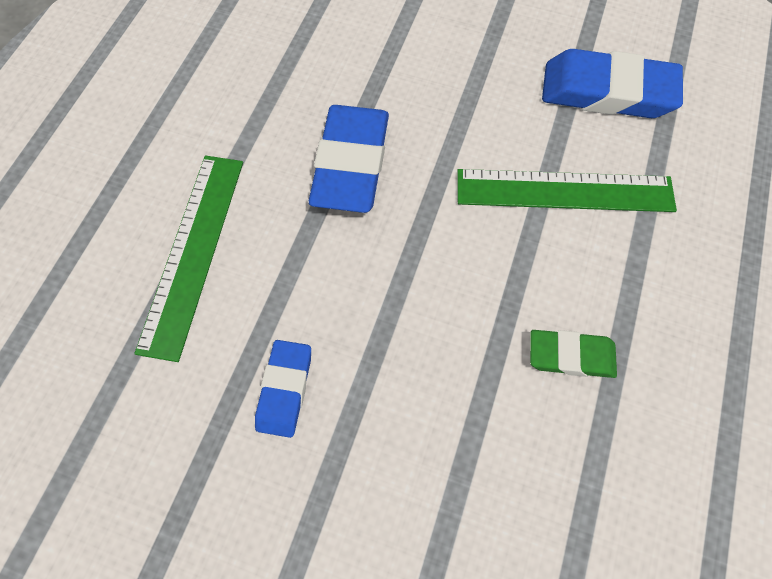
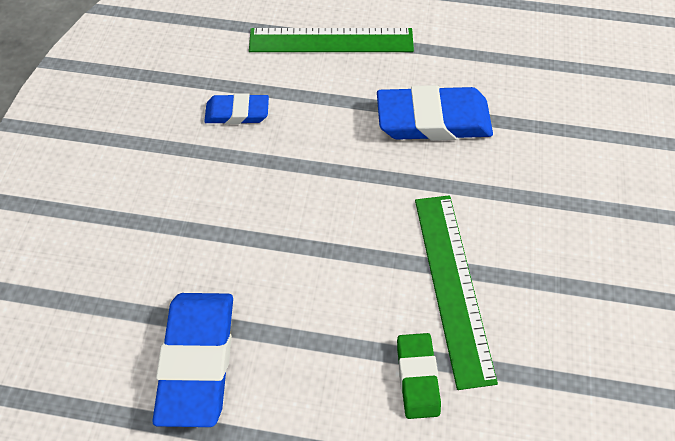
camera: 80 degrees right, 5 degrees down
green eraser [530,330,617,378] -> green eraser moved to [397,333,441,419]
blue eraser [542,49,683,118] -> blue eraser moved to [152,293,233,427]

